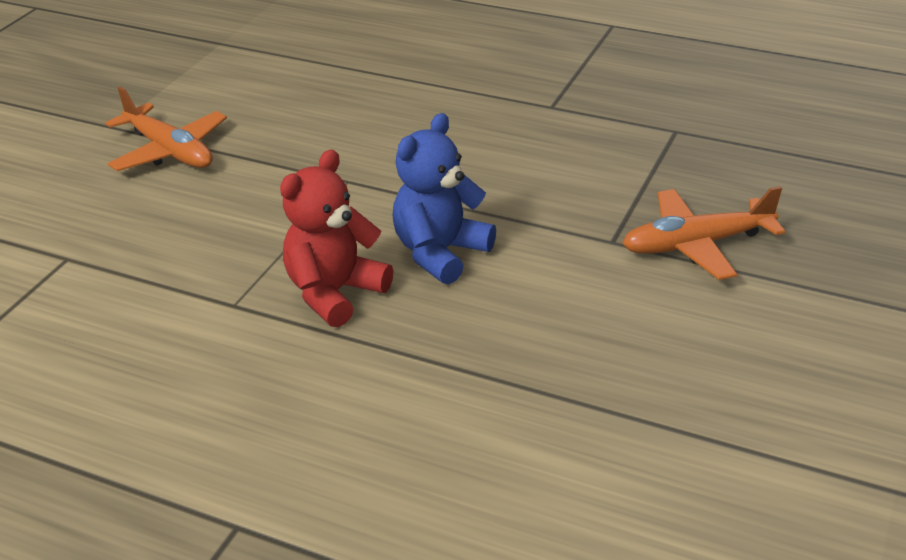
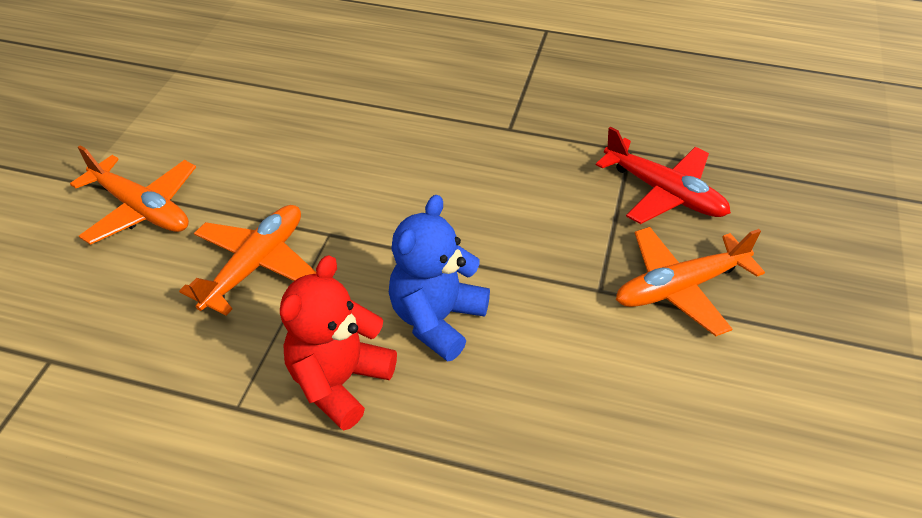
camera: 10 degrees left, 10 degrees up
none -> orange plane [179,205,316,315]
none -> red plane [596,127,731,224]

